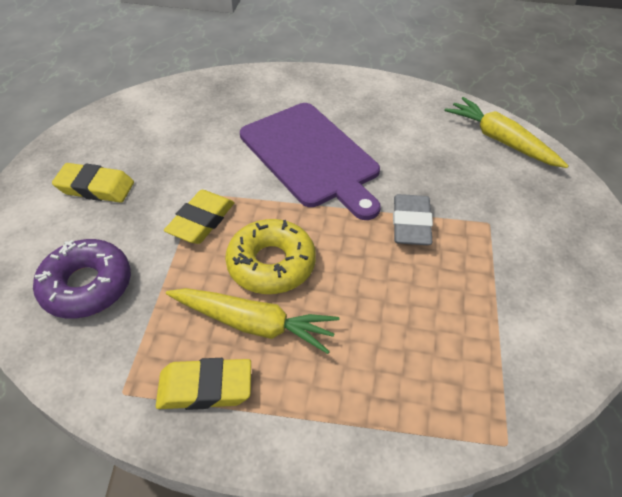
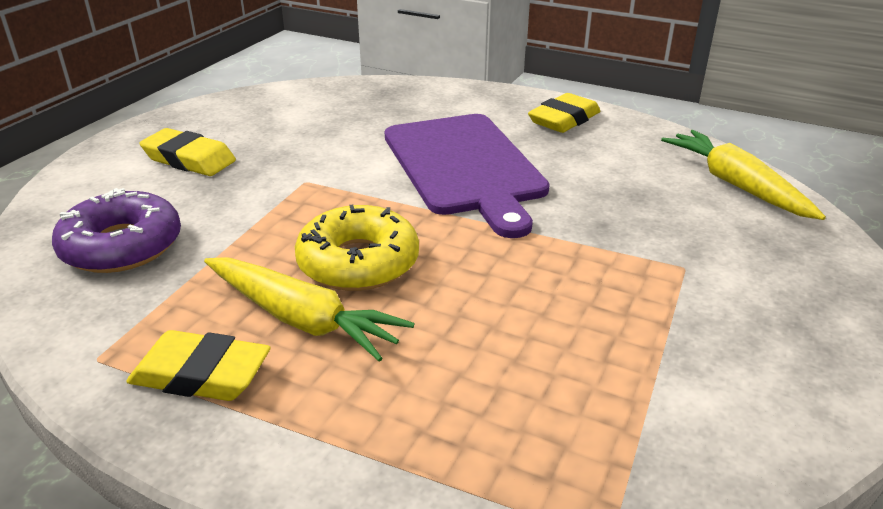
camera: 15 degrees right, 15 degrees down
yellow eraser [164,190,235,244] -> yellow eraser moved to [528,93,600,133]
grey eraser [393,194,433,245] -> none

